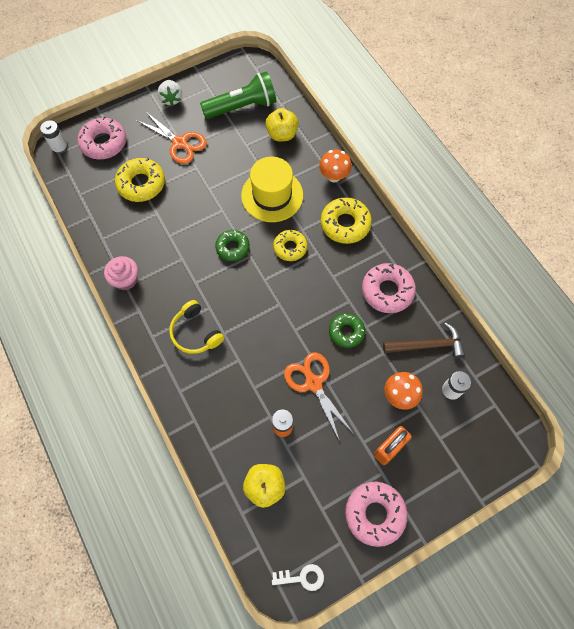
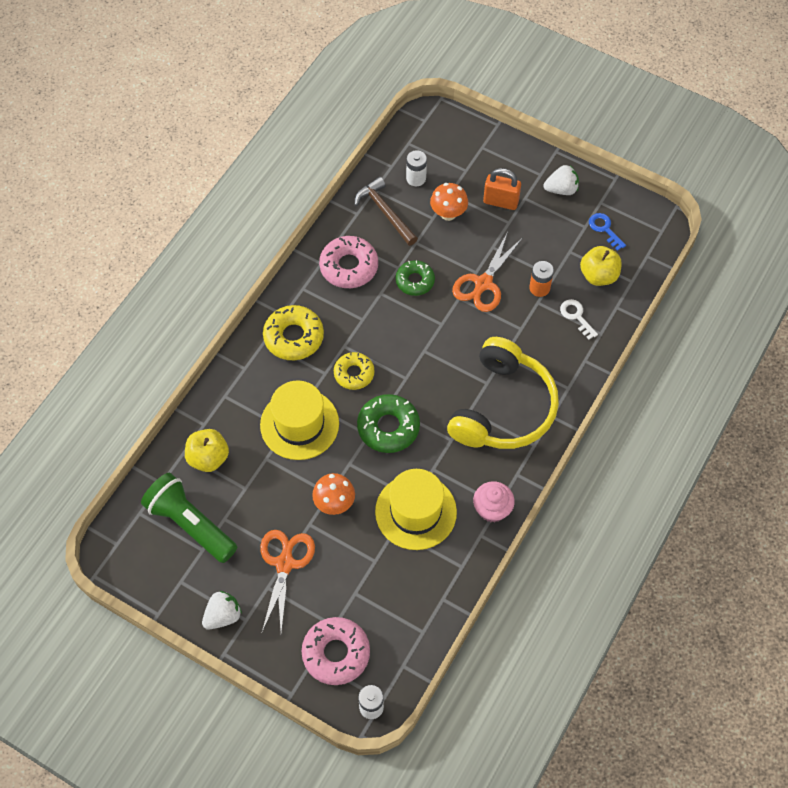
camera: 120 degrees left, 5 degrees down
yellow donut [115,158,165,202] -> none
yellow headphones [169,300,224,354] -> yellow headphones [447,337,559,449], size x1.89
green donut [215,230,250,261] -> green donut [357,394,420,453], size x1.51
white key [272,564,324,591] -> white key moved to [560,299,598,340]
orange mushroom [319,149,352,183] -> orange mushroom moved to [312,473,355,515]
pink donut [345,482,408,547] -> white strawberry [544,165,579,195]
none -> yellow hat [375,469,457,550]
none -> blue key [589,213,626,251]

